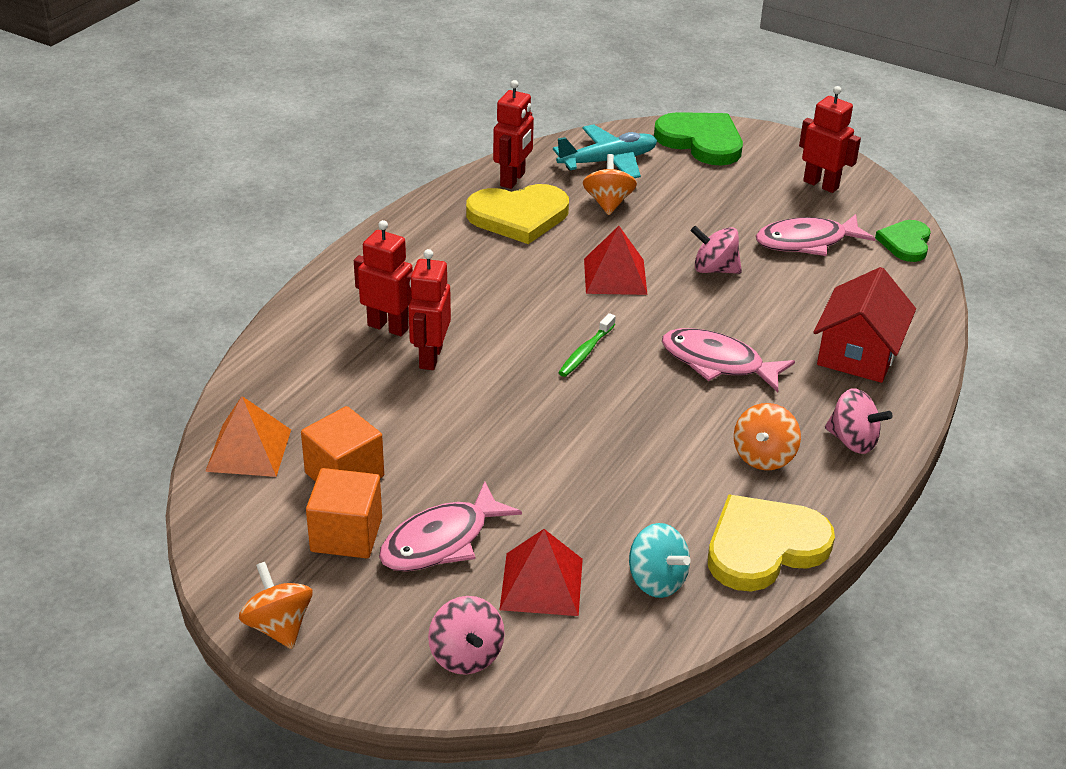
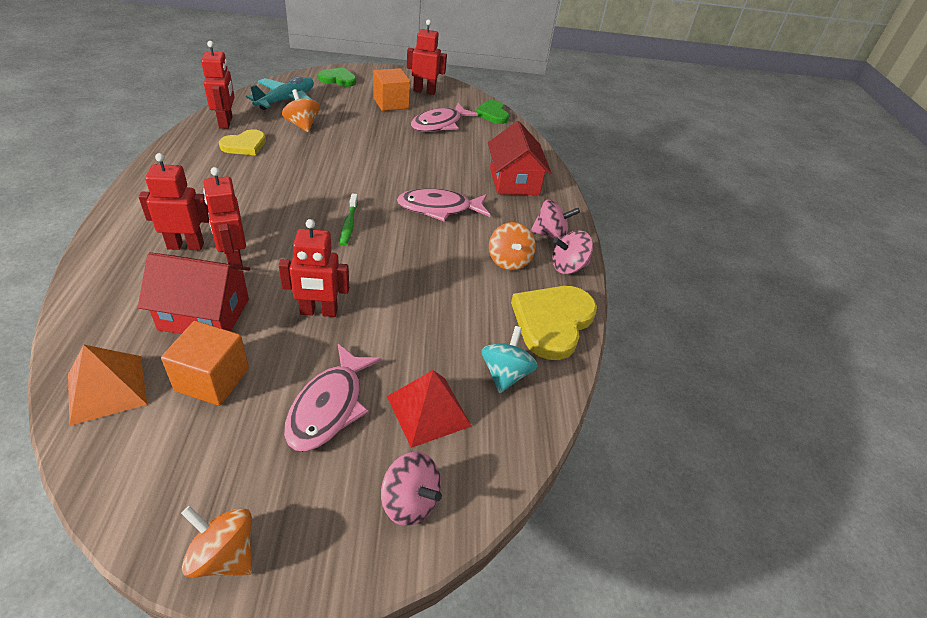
camera: 35 degrees left, 5 degrees up
orange cube [306,468,382,558] -> orange cube moved to [373,68,411,111]
yellow heart [466,184,569,244] -> yellow heart [219,129,266,155], size x0.61
red pyramid [584,226,647,295] -> none
turquoise spinning top [629,523,691,598] -> turquoise spinning top turned 90 degrees counterclockwise [481,326,538,393]
green heart [654,112,743,165] -> green heart [318,67,356,87], size x0.61
pink spinning top [691,226,742,274] -> pink spinning top moved to [552,231,593,274]
none -> red house [138,252,250,334]
none -> red robot [279,219,349,317]

